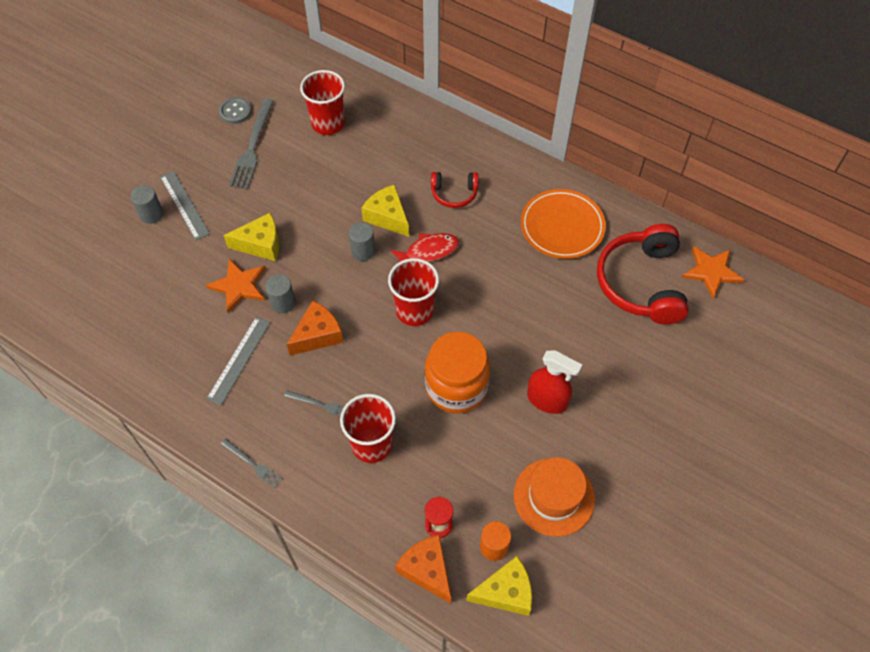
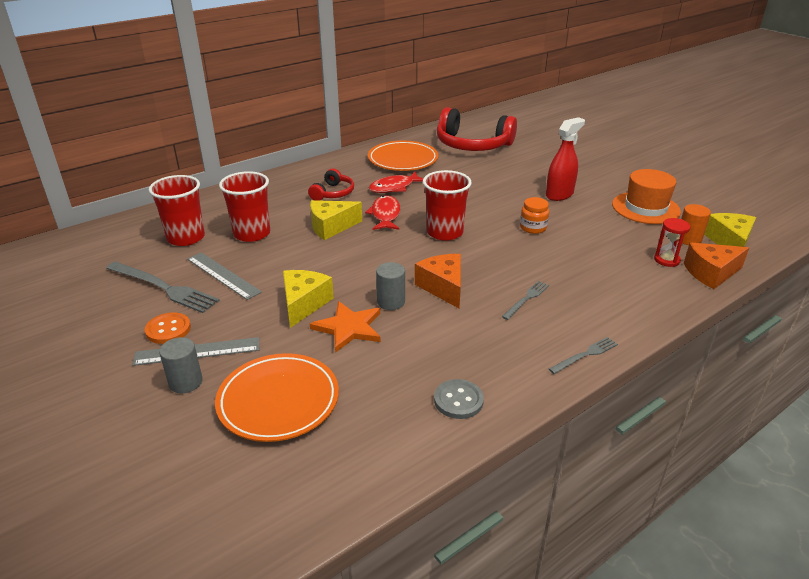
camera: 70 degrees left, 25 degrees down
grey ruler [207,317,270,405] -> grey ruler moved to [187,252,262,300]
grey button [219,97,251,124] -> grey button moved to [434,379,484,419]
red cup [340,394,396,463] -> red cup moved to [219,171,270,242]
grey cylinder [349,222,375,261] -> none
orange jar [425,332,490,413] -> orange jar [520,197,549,234], size x0.48
orange star [681,246,744,298] -> none
none -> orange button [145,312,191,344]
none -> orange plate [215,353,339,442]
none -> red fish [369,172,423,193]

